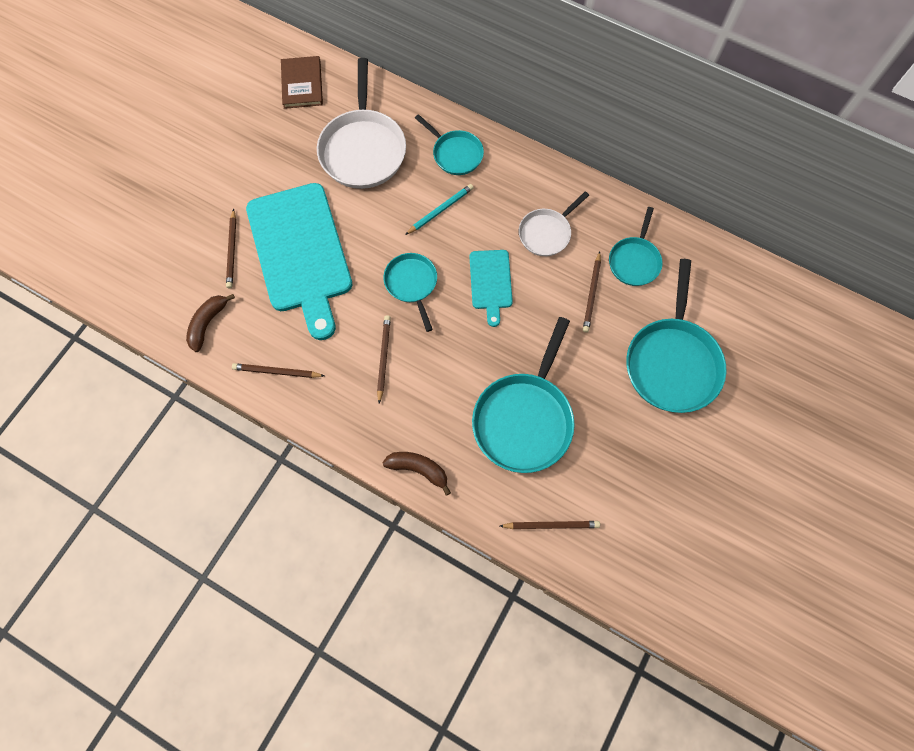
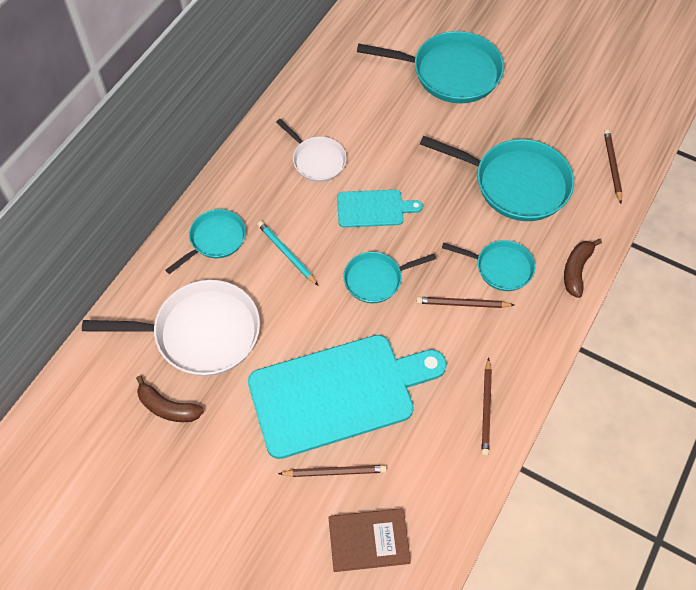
camera: 90 degrees left, 10 degrees down
brown banana [186,294,235,352] -> brown banana moved to [136,376,204,422]
brown book [281,56,323,109] -> brown book moved to [329,508,411,572]
brown pencil [583,251,601,333] -> none
turquoise pan [609,207,663,286] -> turquoise pan moved to [442,240,535,291]

